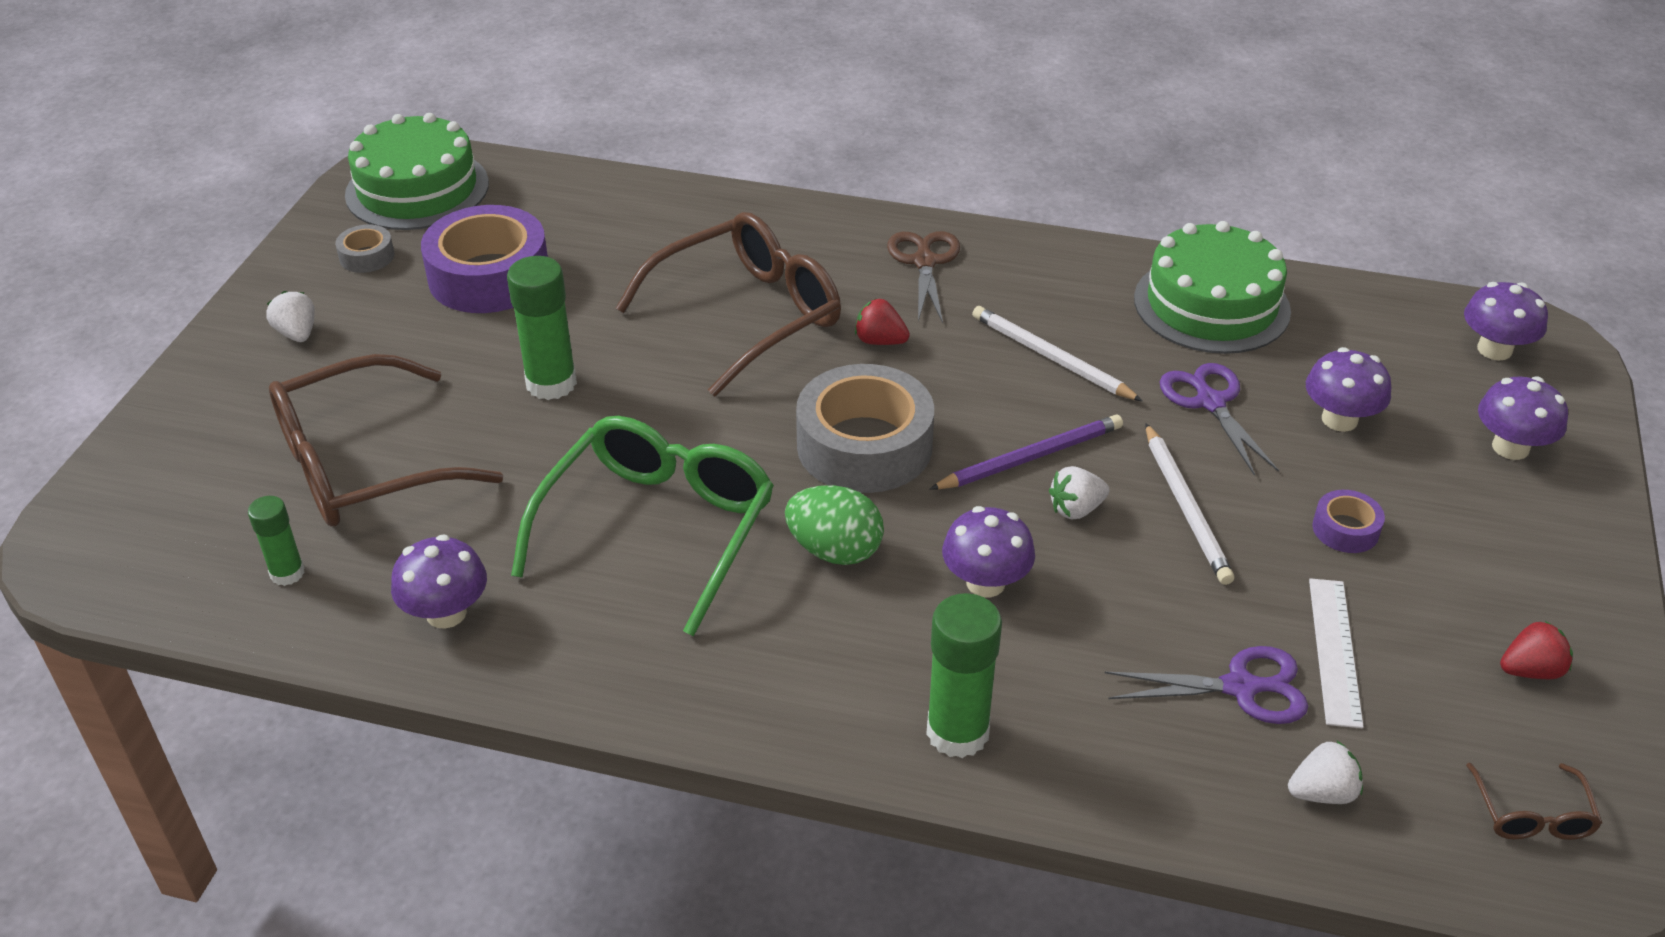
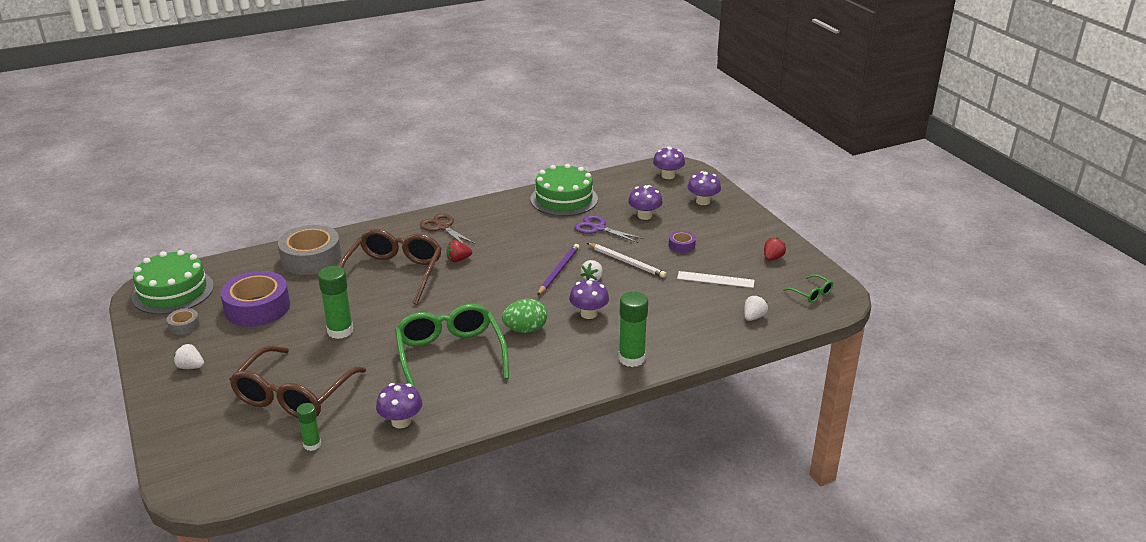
camera: 40 degrees left, 10 degrees down
grey tape [796,364,934,493] -> grey tape moved to [278,225,342,275]
white pencil [972,306,1142,401] -> none
purple scissors [1105,646,1308,724] -> none
white ruler [1309,578,1364,728] -> white ruler turned 45 degrees counterclockwise [677,271,755,288]
brown glasses [1466,763,1602,840] -> green glasses [783,274,833,303]

